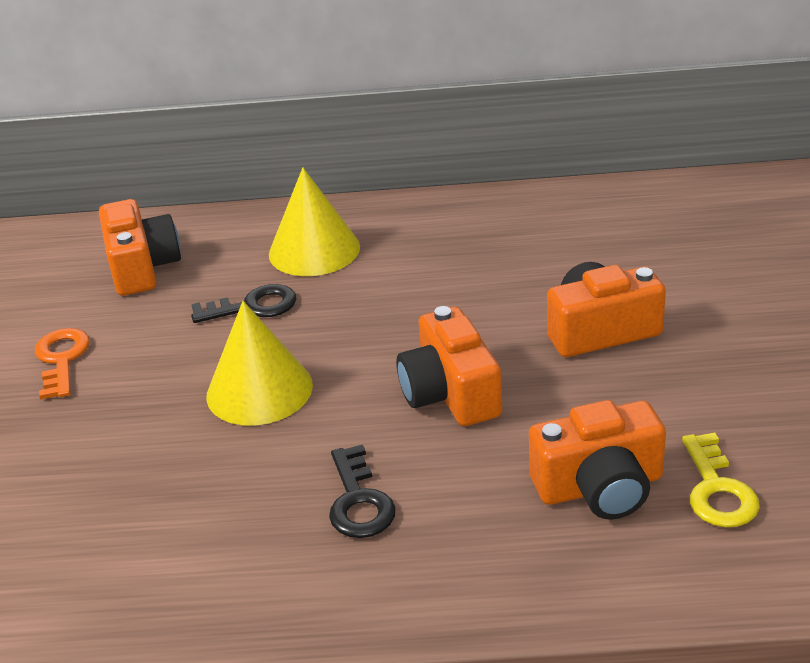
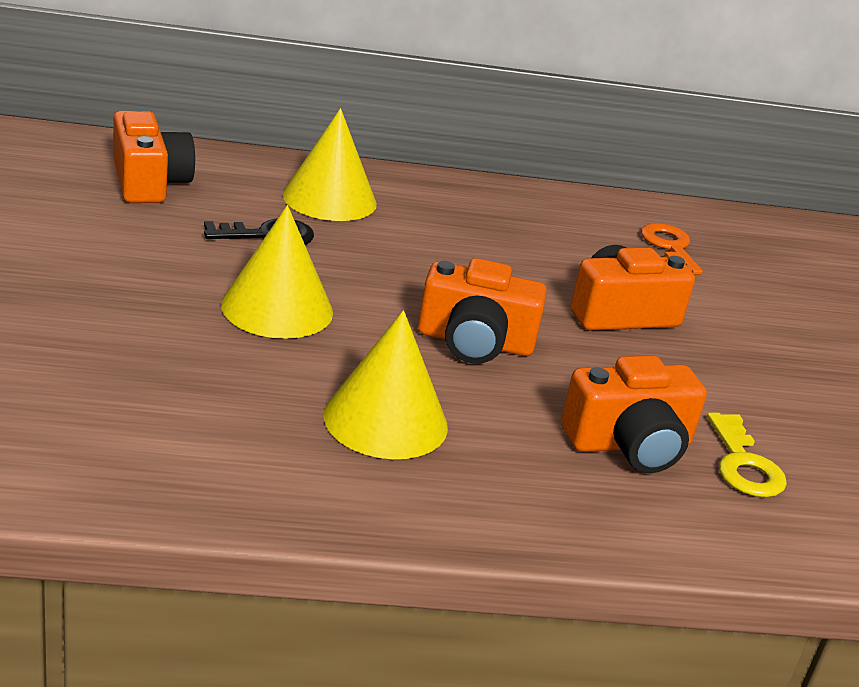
camera: 10 degrees left, 5 degrees down
orange key [35,328,90,400] -> orange key moved to [641,223,703,275]
black key [329,444,396,538] -> yellow cone [323,310,448,459]
orange camera [396,306,502,426] -> orange camera turned 60 degrees counterclockwise [418,258,547,364]

